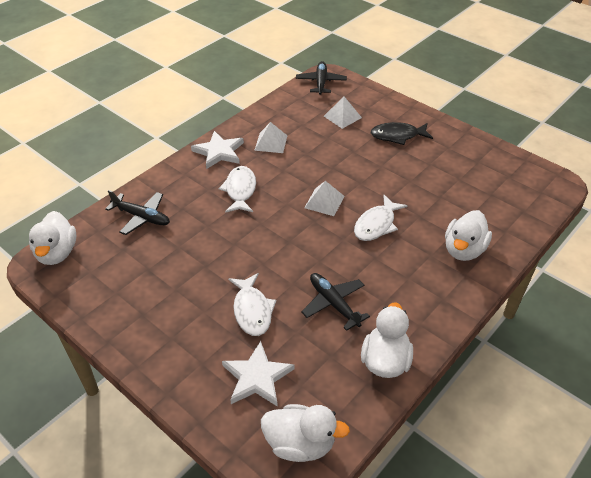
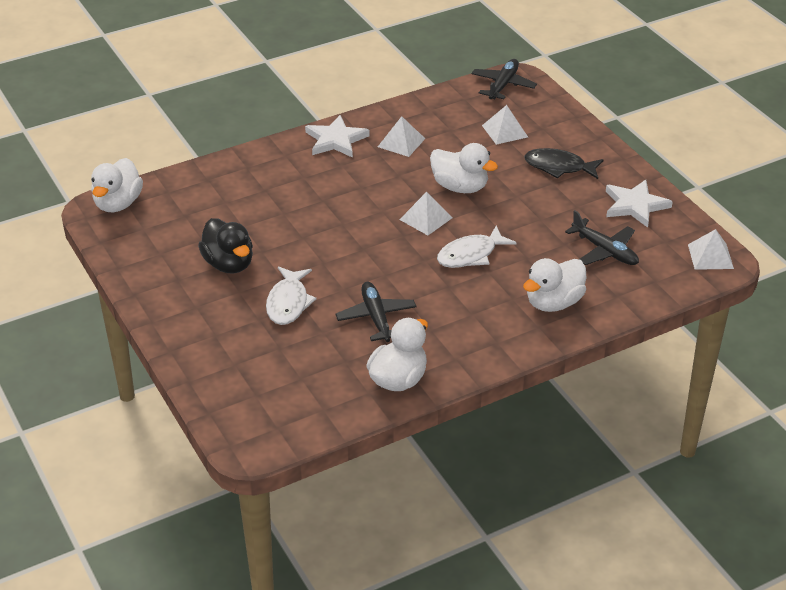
camera: 20 degrees right, 5 degrees down
black plane [105,190,170,235] -> black plane moved to [565,210,639,265]
white fish [219,166,256,213] -> none
white star [222,341,295,407] -> white star moved to [606,179,673,228]
white duck [261,404,350,462] -> white duck moved to [430,143,498,193]
none -> black duck [198,218,253,274]
none -> white pyramid [688,229,734,270]

